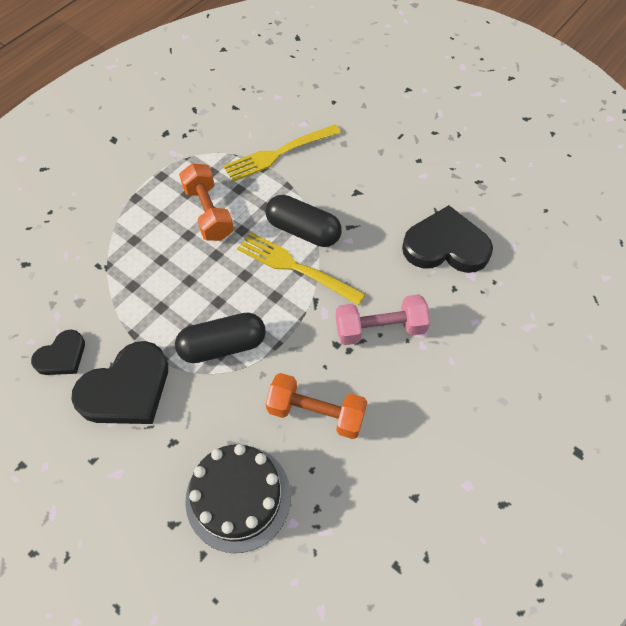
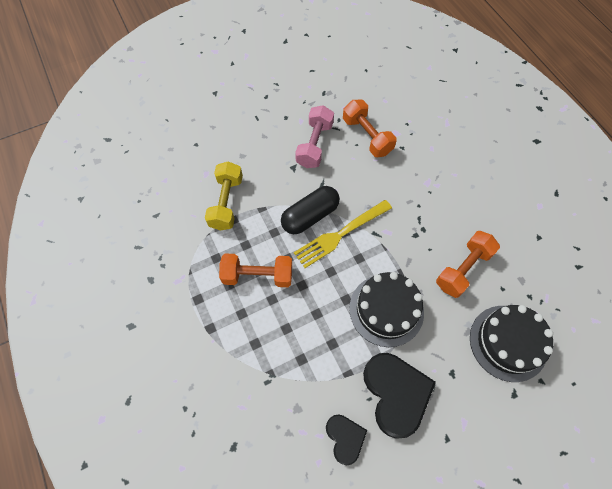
camera: 65 degrees left, 5 degrees up
black capsule [175,313,266,363] -> black cake [349,272,424,347]
yellow fork [223,124,341,182] -> yellow dumbbell [205,162,243,231]
pink dumbbell [336,294,430,345] -> pink dumbbell moved to [295,105,334,168]
black heart [402,205,493,273] -> orange dumbbell [343,100,397,157]

